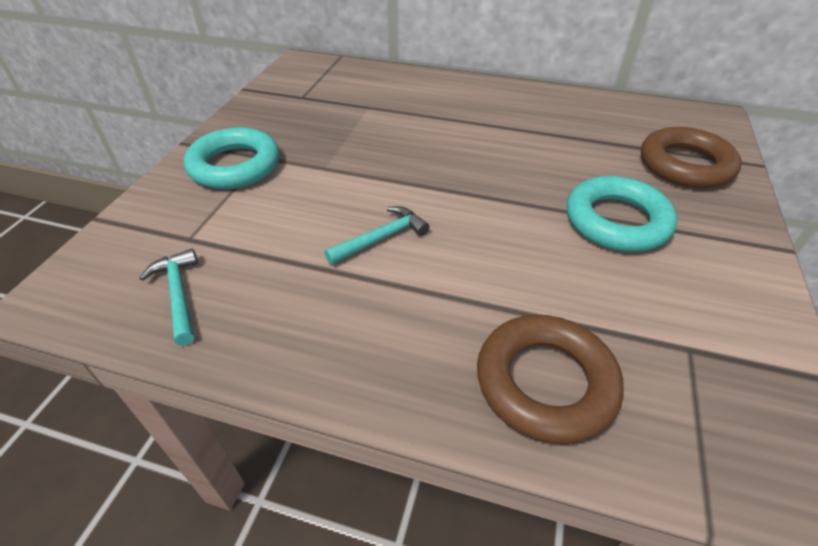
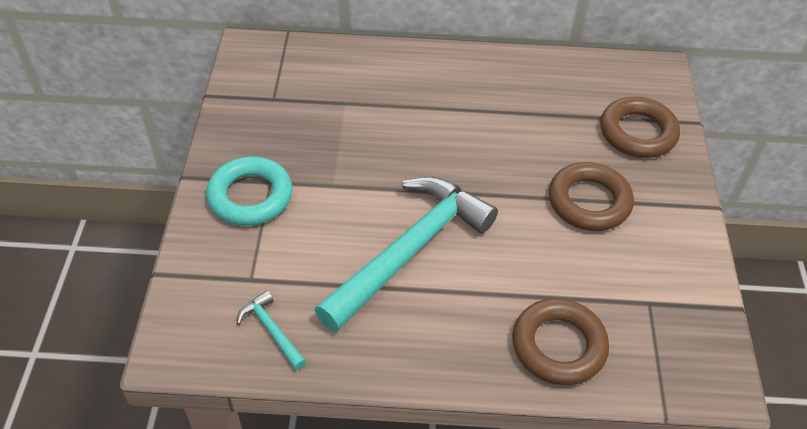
camera: 15 degrees left, 5 degrees up
turquoise hammer [324,206,430,265] -> turquoise hammer [315,177,498,332], size x2.43
turquoise ring [566,176,677,252] -> brown ring [549,162,634,231]

